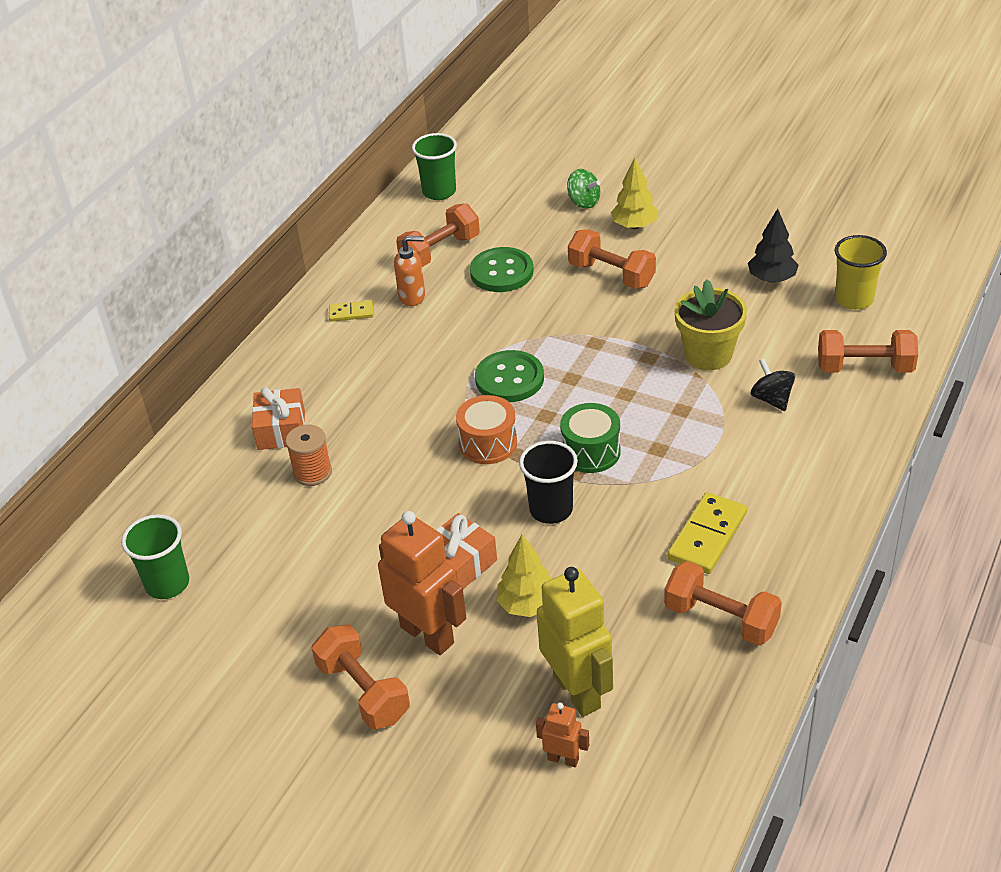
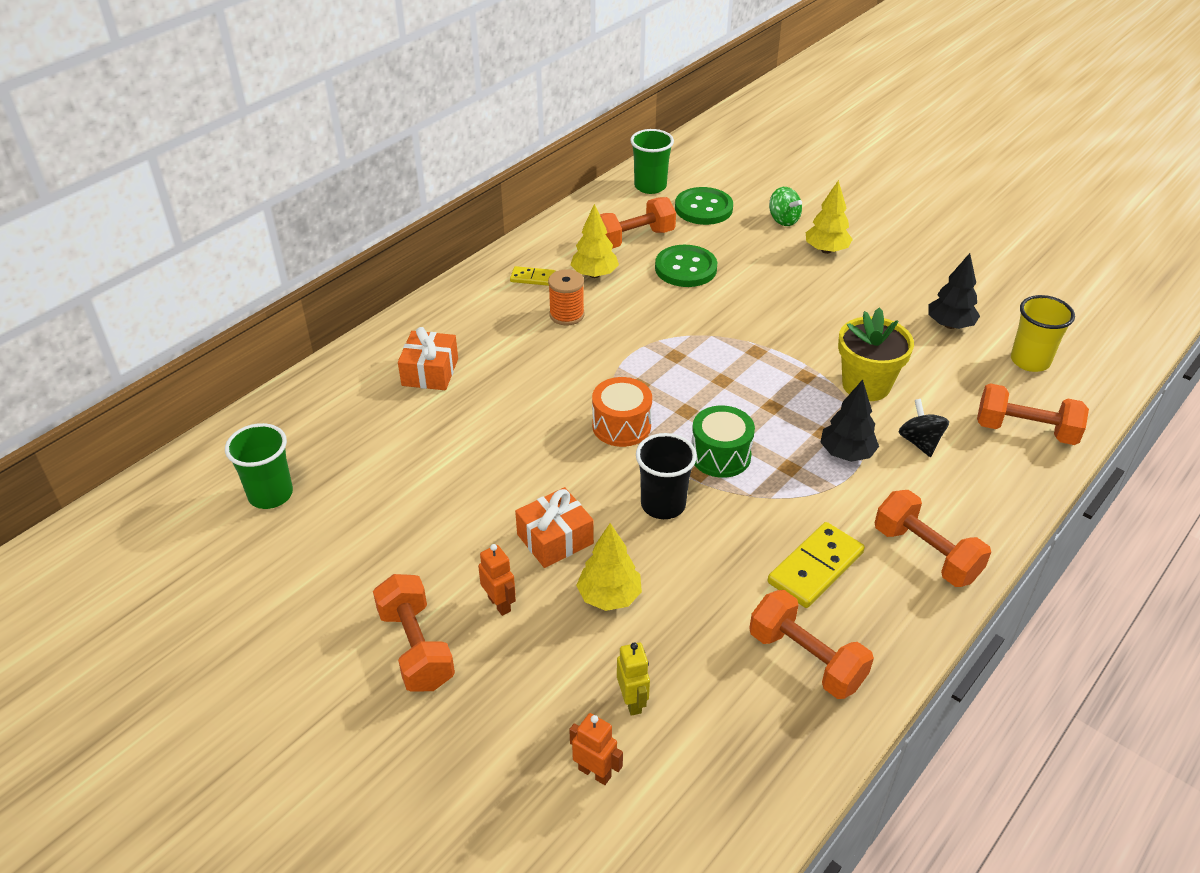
camera: 10 degrees right, 0 degrees up
orange spool [285,425,332,486] -> orange spool moved to [548,269,584,325]
orange robot [378,511,466,655] -> orange robot [478,544,516,616], size x0.48
orange soap dispenser [394,236,425,306] -> yellow tree [570,204,619,278]
green button [475,350,544,402] -> green button moved to [675,187,733,225]
yellow robot [537,567,613,717] -> yellow robot [617,643,650,716], size x0.48
orange dumbbell [568,229,656,289] -> orange dumbbell moved to [875,490,991,587]
none -> black tree [820,379,879,462]

